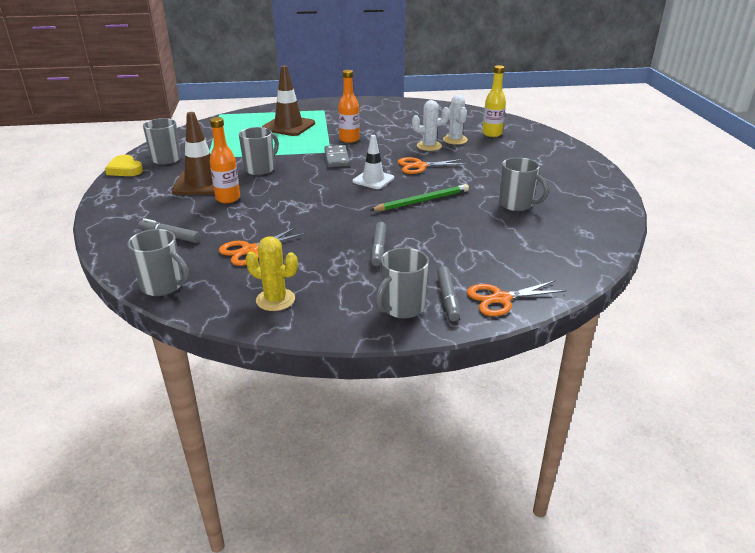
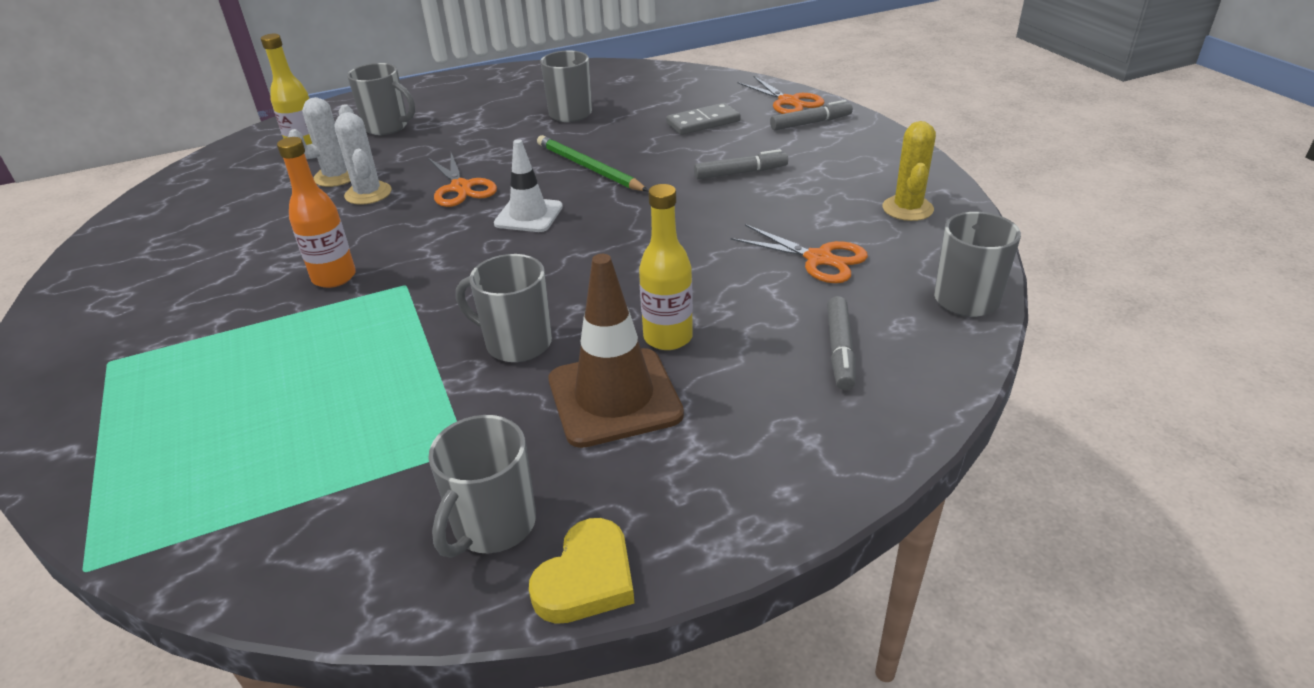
camera: 105 degrees left, 5 degrees up
orange bottle [210,117,240,203] -> yellow bottle [639,184,693,350]
brown traffic cone [262,65,315,136] -> none
grey domino [324,145,350,167] -> grey domino moved to [666,103,741,135]
grey mug [375,248,429,319] -> grey mug moved to [347,63,415,135]

